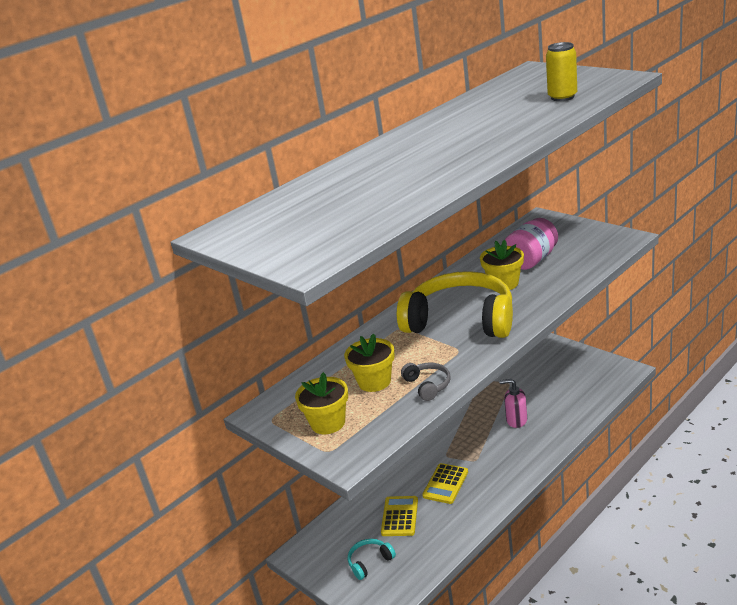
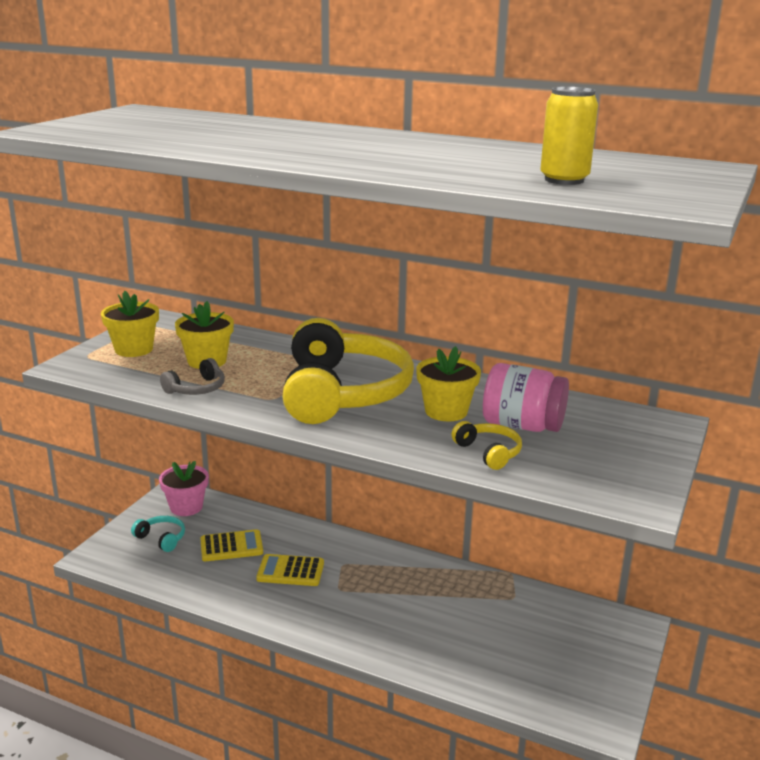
camera: 65 degrees right, 5 degrees down
pink soap dispenser [499,379,527,428] -> none
none -> pink flower pot [159,461,209,516]
none -> yellow headphones [452,421,522,470]

